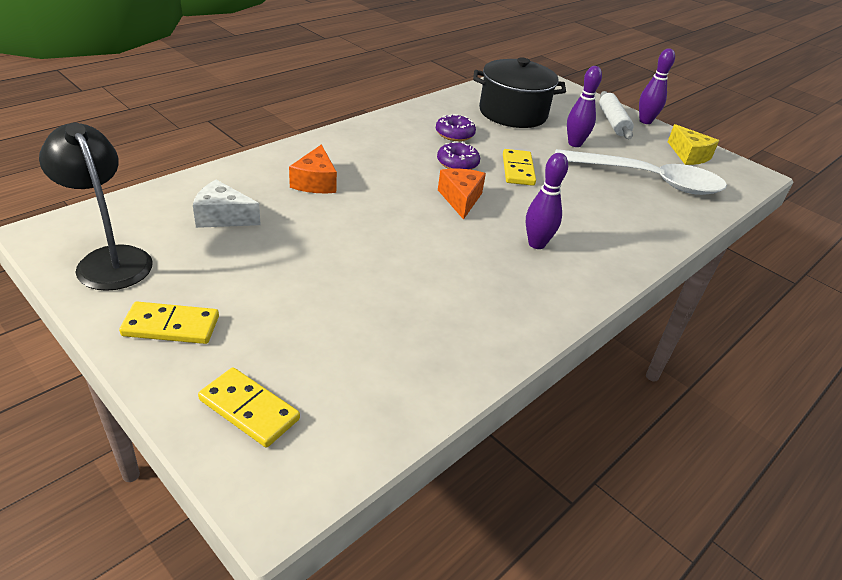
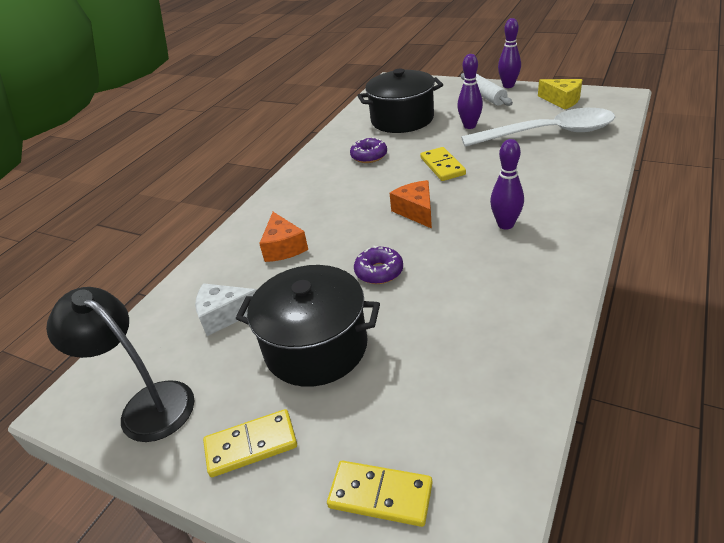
camera: 10 degrees left, 0 degrees up
purple donut [437,142,480,170] -> purple donut moved to [354,246,403,284]
none -> black pot [236,265,380,387]

